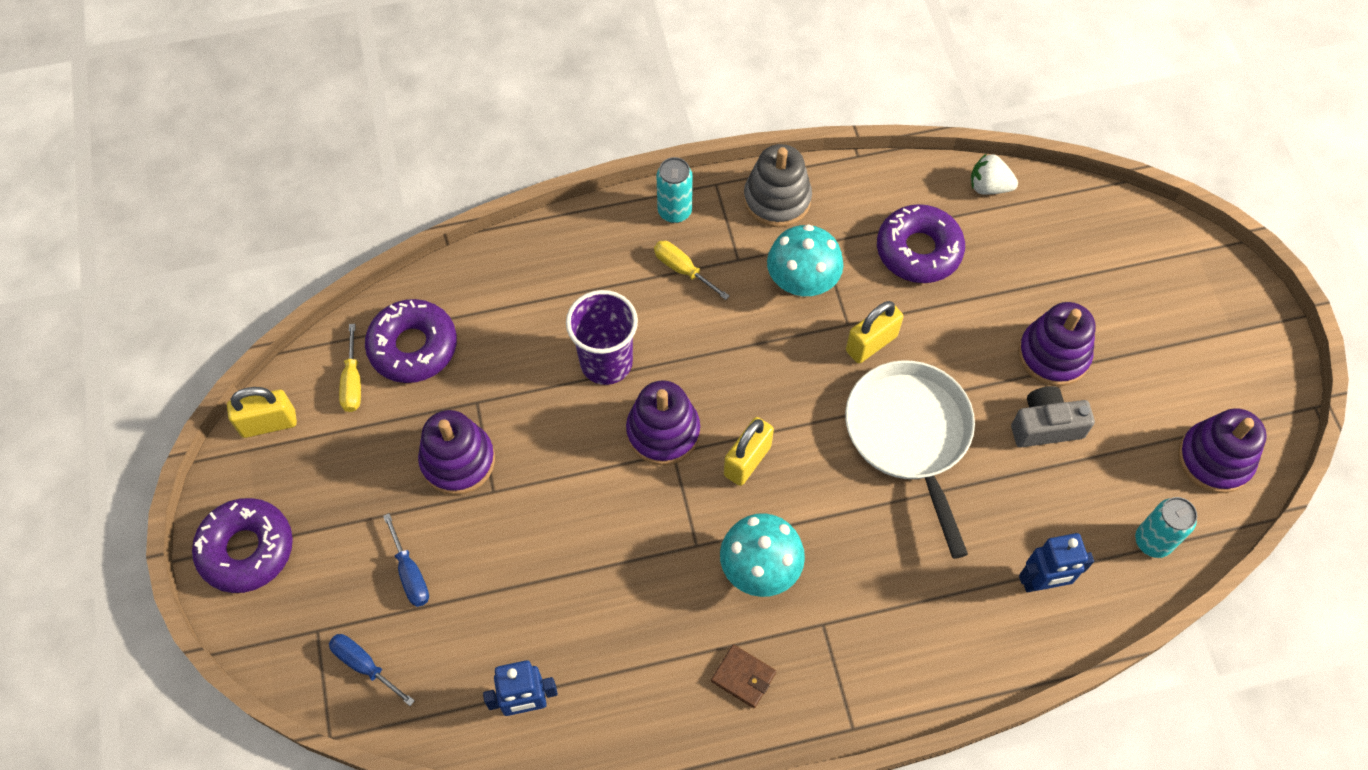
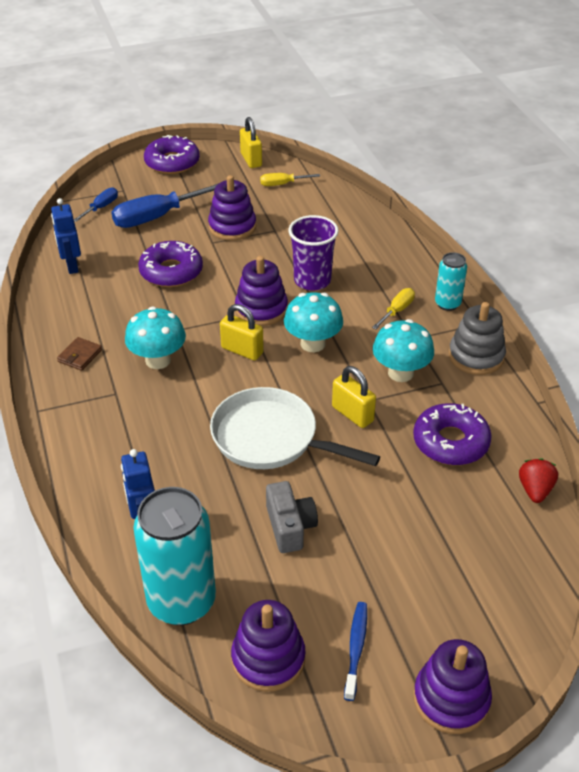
camera: 85 degrees right, 20 degrees down
purple donut [365,299,457,383] -> purple donut moved to [138,241,203,287]
blue screwdriver [383,513,429,607] -> blue screwdriver [111,183,219,228], size x1.93
white pan [845,360,975,559] -> white pan turned 135 degrees counterclockwise [210,387,380,469]
white strawberry [971,154,1018,195] -> red strawberry [519,458,558,503]
purple stacking toy [1018,302,1095,386] -> purple stacking toy moved to [413,639,492,734]
turquoise can [1135,497,1197,558] -> turquoise can [133,487,216,625], size x1.93
none -> turquoise mushroom [284,292,343,352]
none -> blue toothbrush [344,602,367,701]

